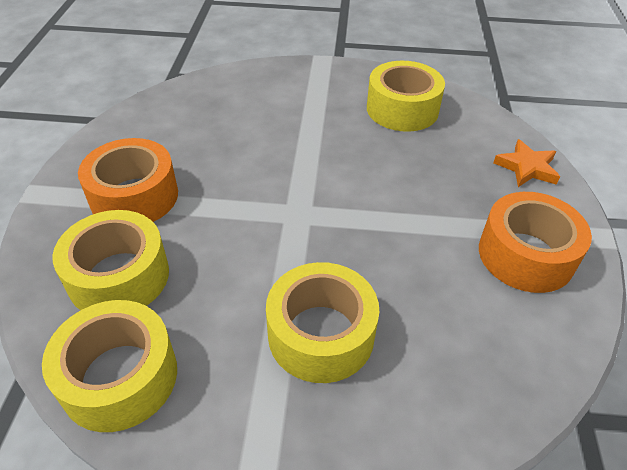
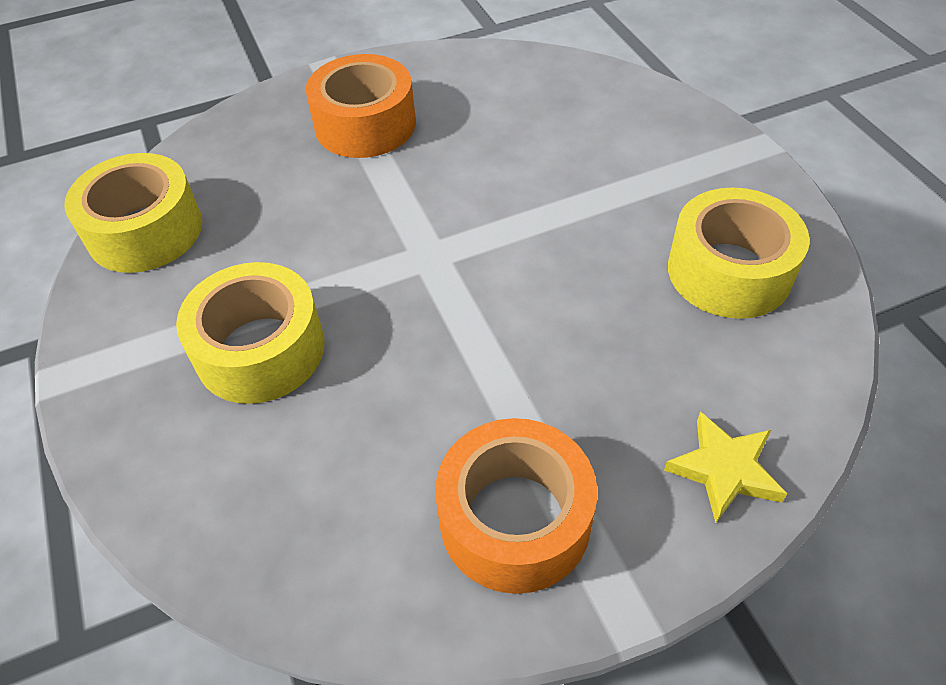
camera: 65 degrees right, 5 degrees up
yellow tape [53,210,169,310] -> none
orange star [493,139,560,187] -> yellow star [664,412,787,523]

